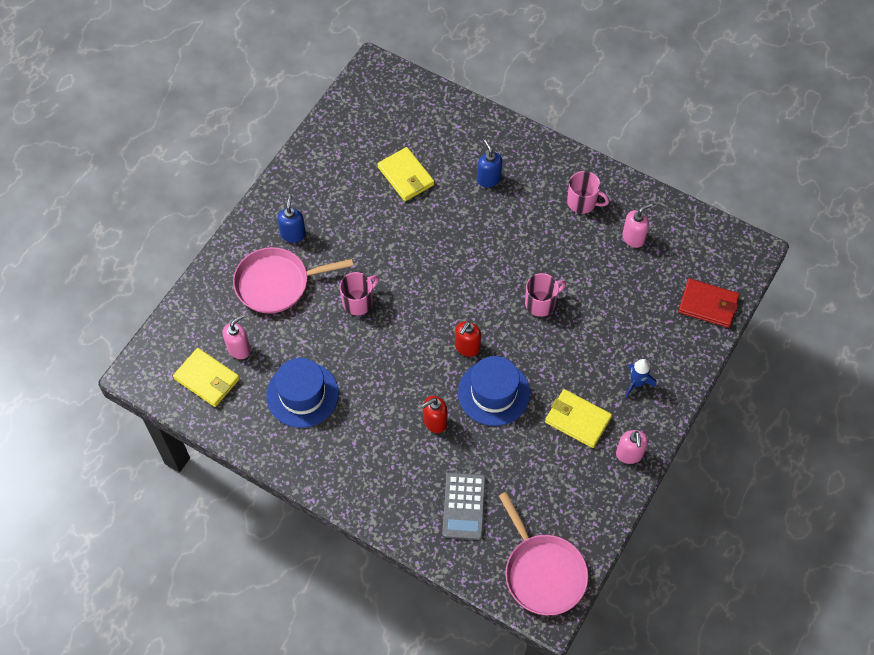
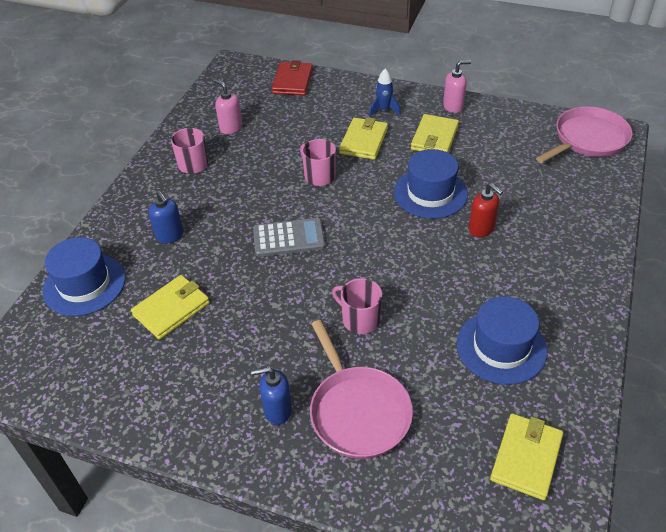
camera: 100 degrees left, 15 degrees down
pink soap dispenser [223,314,251,359] -> none
grey calculator [442,472,486,540] -> grey calculator moved to [253,218,325,257]
red soap dispenser [455,321,481,357] -> none
blue soap dispenser [477,140,503,187] -> blue soap dispenser turned 90 degrees counterclockwise [149,191,183,244]
none -> blue hat [43,237,125,316]
none -> yellow wallet [339,117,388,160]

